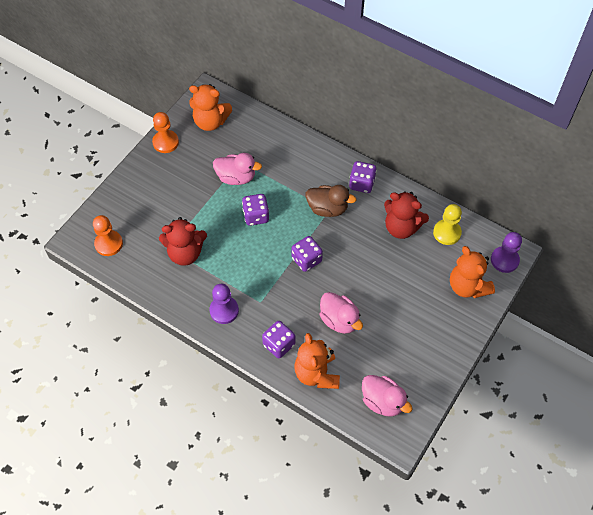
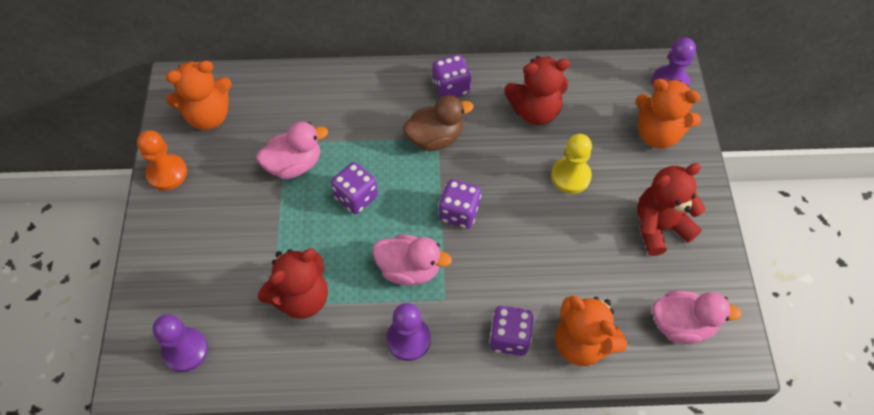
camera: 35 degrees left, 0 degrees up
orange pawn [93,215,123,256] -> purple pawn [153,314,208,372]
pink duck [319,292,363,334] -> pink duck moved to [373,234,452,285]
yellow pawn [433,204,462,245] -> yellow pawn moved to [551,134,592,194]
none -> red teddy bear [638,163,705,256]

